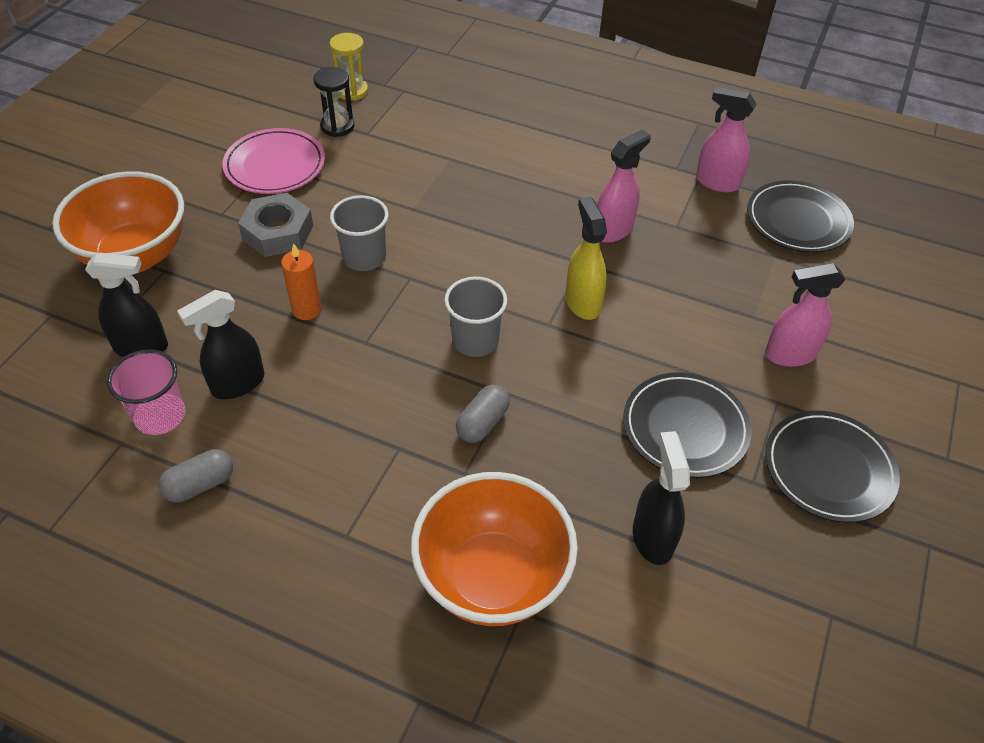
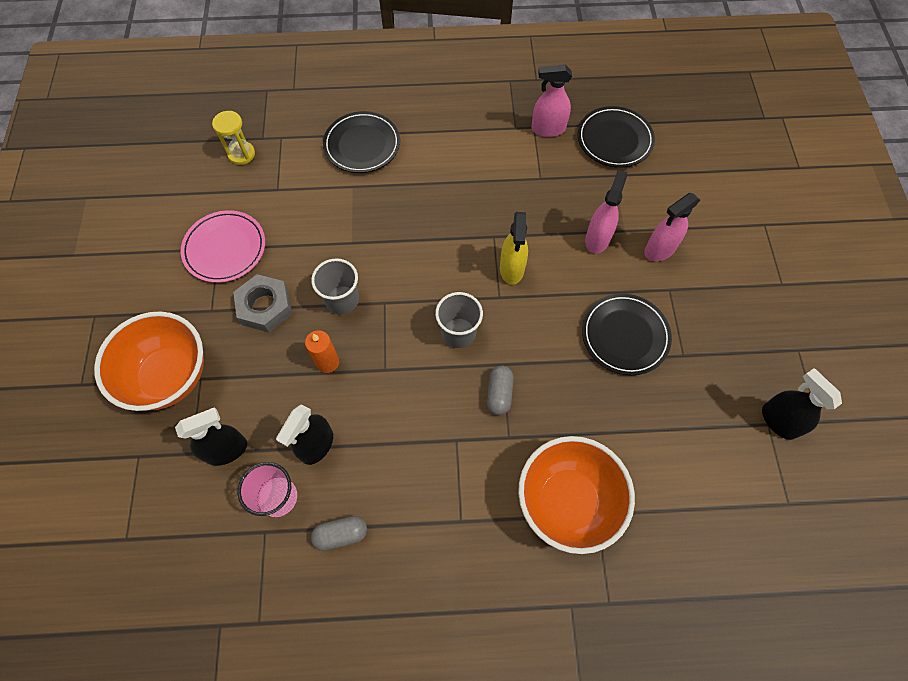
camera: 25 degrees left, 15 degrees up
grey capsule [158,449,233,502] -> grey capsule turned 45 degrees clockwise [311,516,367,551]
black hourglass [313,67,354,137] -> none
yellow spray bottle [566,197,607,320] -> yellow spray bottle turned 135 degrees counterclockwise [500,212,528,285]
pink spray bottle [597,130,651,243] -> pink spray bottle moved to [585,170,628,254]
black spray bottle [633,431,690,565] -> black spray bottle moved to [762,368,842,440]
black plate [765,411,900,523] -> black plate moved to [323,111,400,173]

